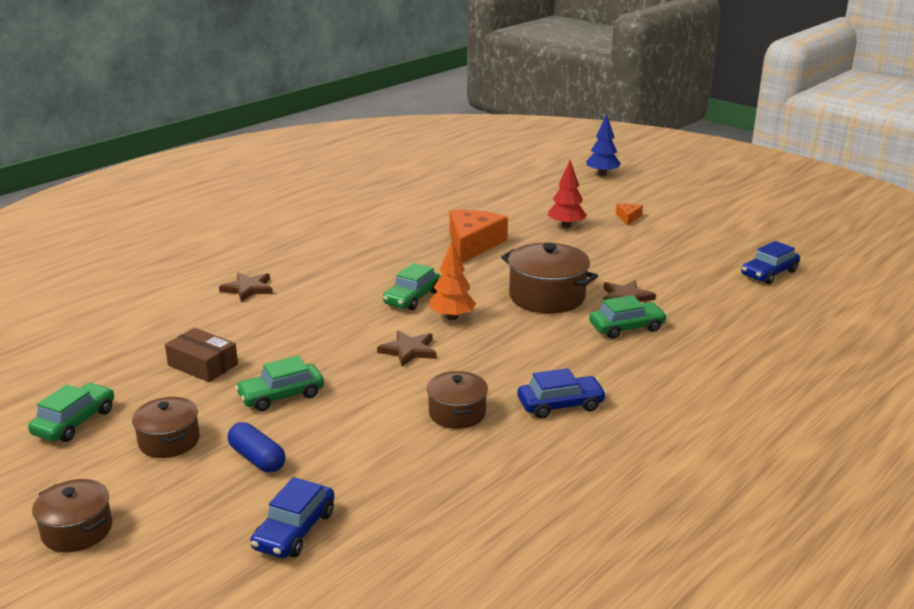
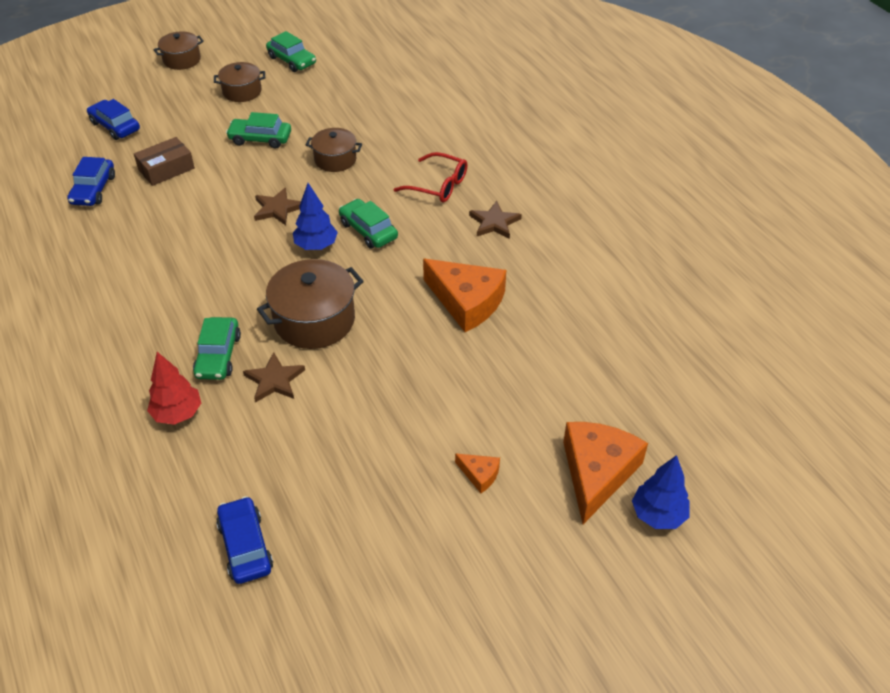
camera: 110 degrees right, 20 degrees up
brown box [165,328,238,382] -> brown box moved to [134,137,195,186]
brown star [219,272,273,302] -> brown star moved to [469,201,522,239]
blue capsule [228,422,286,473] -> none
green car [235,356,324,411] -> green car turned 75 degrees counterclockwise [226,112,291,148]
brown pot [427,371,488,429] -> brown pot moved to [306,128,362,172]
orange tree [430,241,476,320] -> blue tree [293,183,338,250]
blue car [518,368,607,419] -> blue car moved to [67,157,115,206]
red tree [548,160,587,228] -> red tree moved to [147,352,201,425]
none -> red glasses [393,152,468,202]
none -> orange cheese [563,422,648,524]

